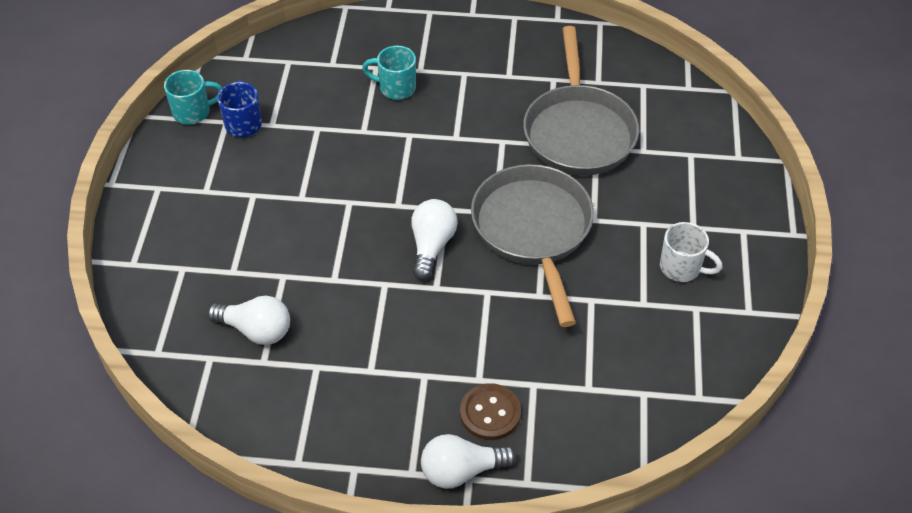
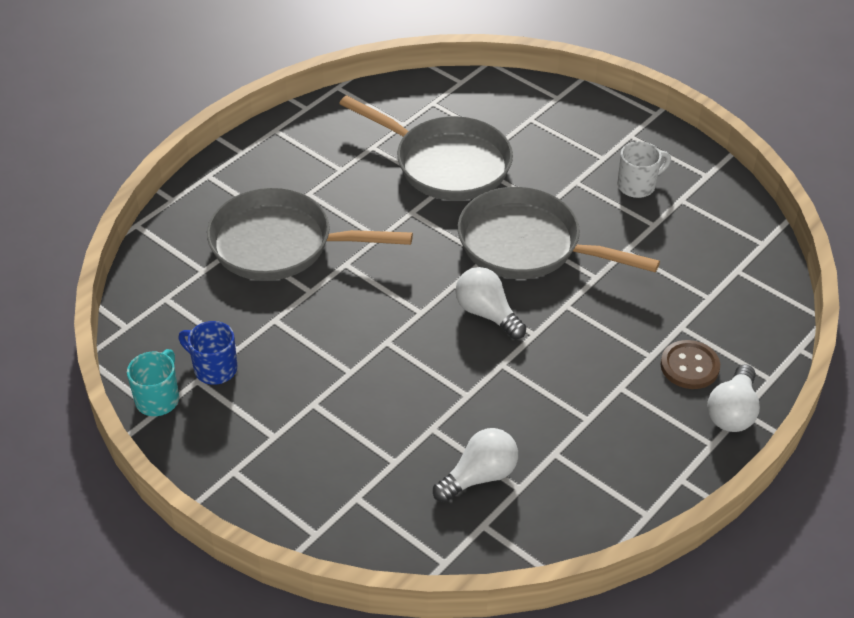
camera: 55 degrees left, 5 degrees down
turquoise mug [362,46,416,100] -> grey pan [207,188,413,281]

